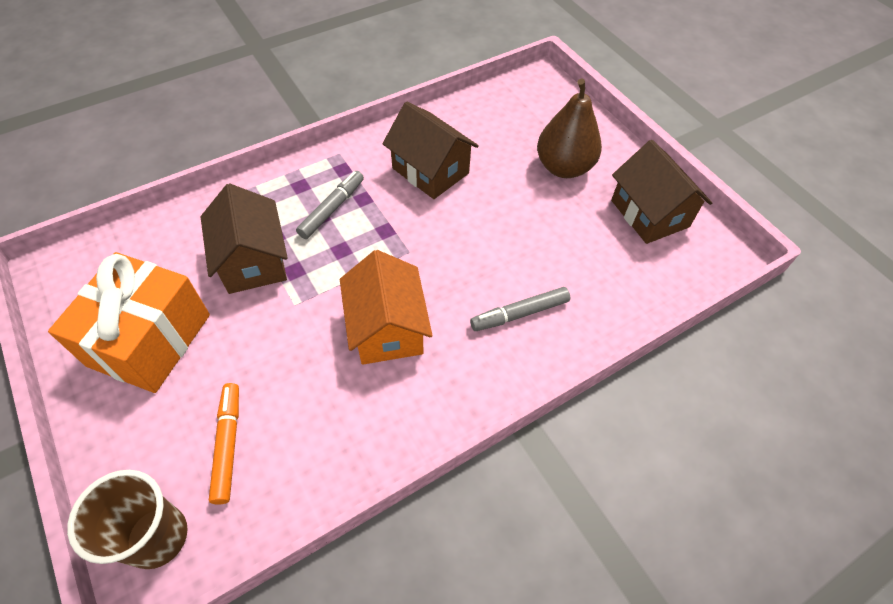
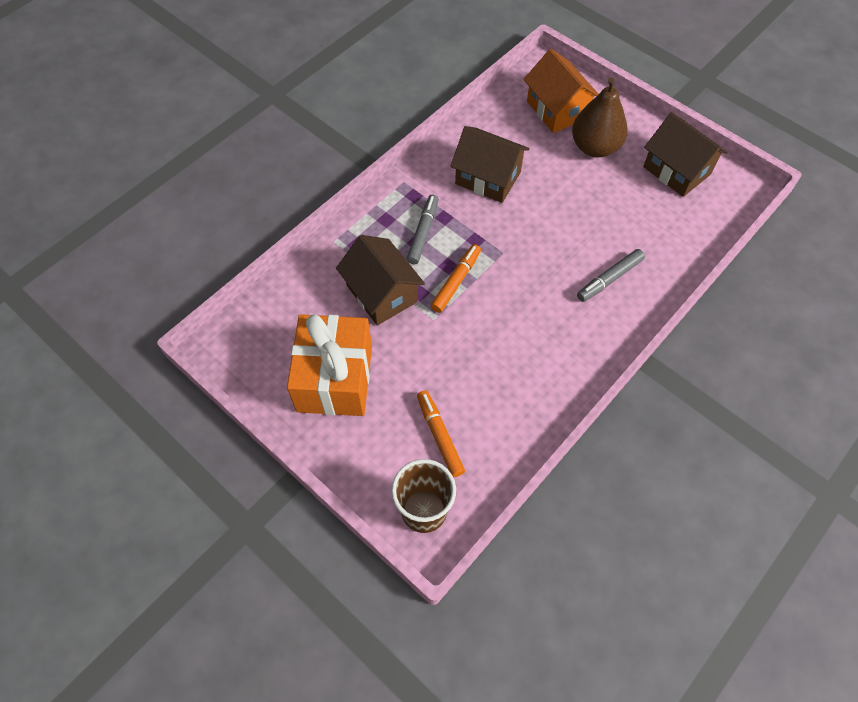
camera: 15 degrees left, 5 degrees up
orange house [340,250,433,365] -> orange house moved to [524,49,599,133]
none -> orange marker [431,244,481,313]

